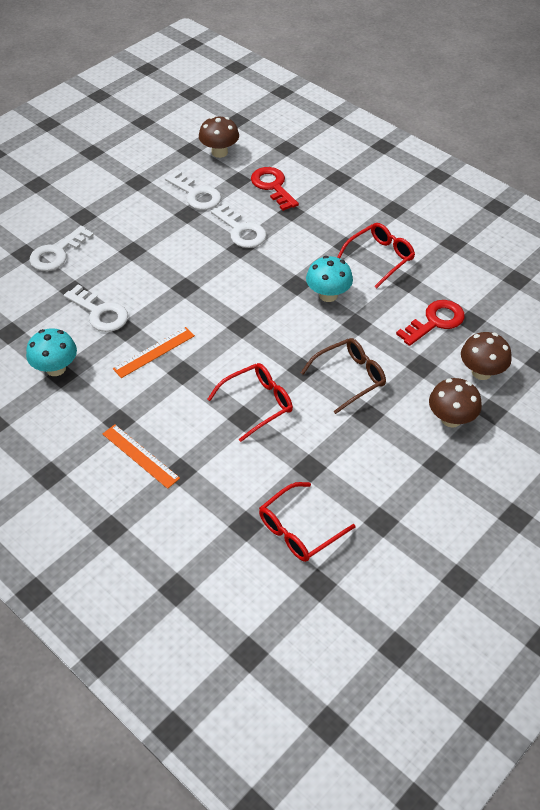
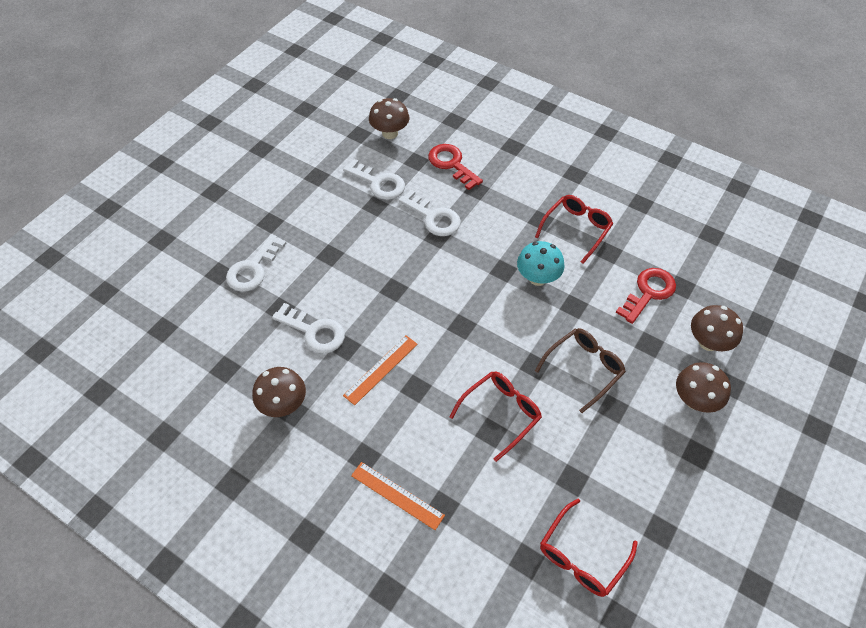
camera: 10 degrees left, 5 degrees up
turquoise mushroom [26,328,77,376] -> brown mushroom [252,367,306,417]

